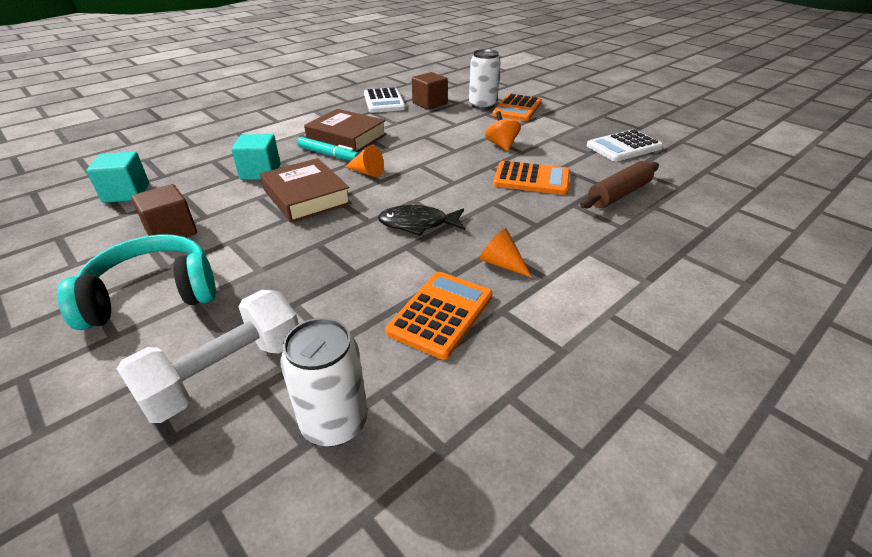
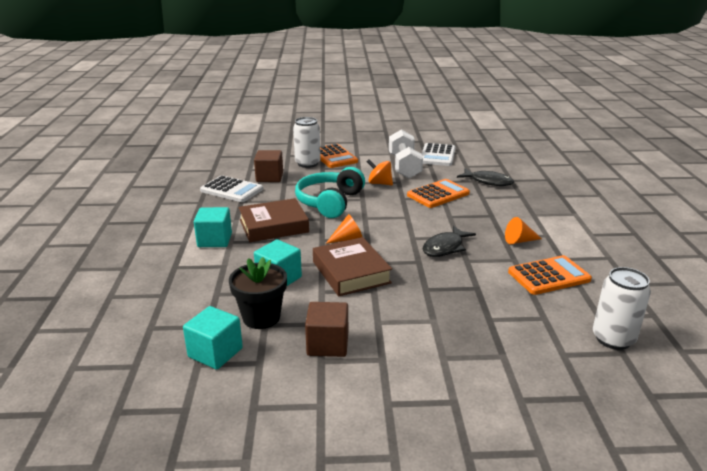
camera: 50 degrees left, 10 degrees down
turquoise headphones [57,234,216,330] -> turquoise headphones moved to [295,167,365,218]
white dumbbell [117,290,299,423] -> white dumbbell moved to [389,130,423,178]
brown book [260,158,351,223] -> brown book turned 60 degrees clockwise [313,237,392,296]
turquoise marker [297,137,359,161] -> none
orange calculator [386,272,492,360] -> orange calculator turned 90 degrees clockwise [508,255,592,295]
brown rolling pin [580,161,659,209] -> black fish [457,169,514,186]
none -> turquoise cube [194,207,232,247]
none -> black flower pot [229,257,287,329]

